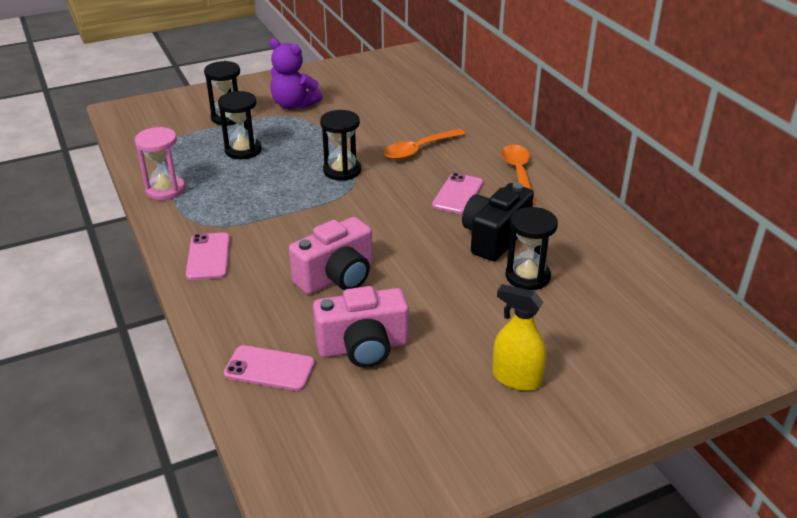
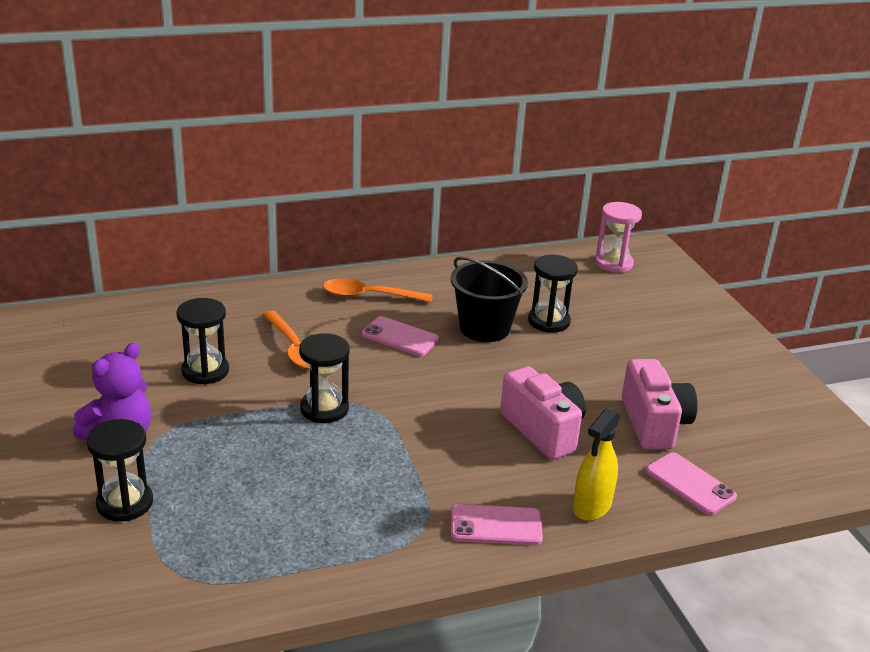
camera: 85 degrees left, 5 degrees down
pink hourglass [135,127,185,200] -> pink hourglass moved to [595,202,642,273]
black hourglass [218,91,261,159] -> black hourglass moved to [176,298,229,384]
pink phone [224,345,315,391] -> pink phone turned 60 degrees counterclockwise [646,452,737,515]
black camera [462,183,534,261] -> black bucket [450,257,528,342]
yellow spray bottle [492,284,546,391] -> yellow spray bottle moved to [573,408,620,521]

